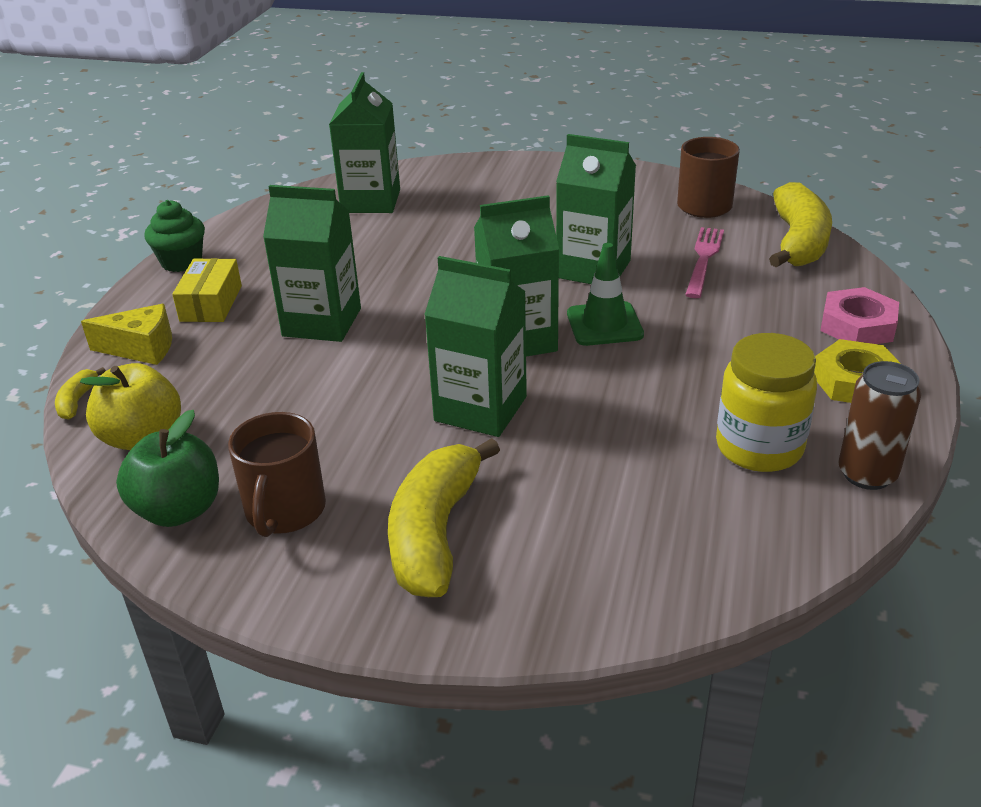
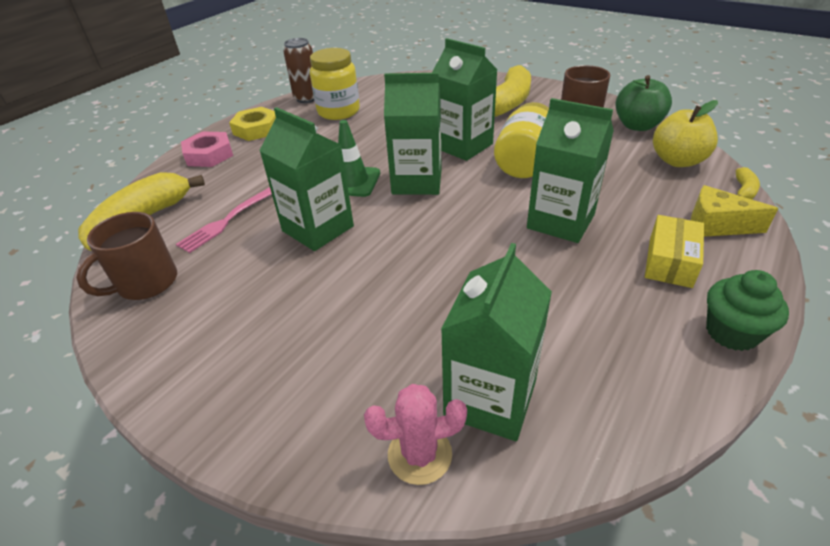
camera: 160 degrees left, 5 degrees up
none -> pink cactus [364,384,467,485]
none -> yellow jar [494,102,549,178]

